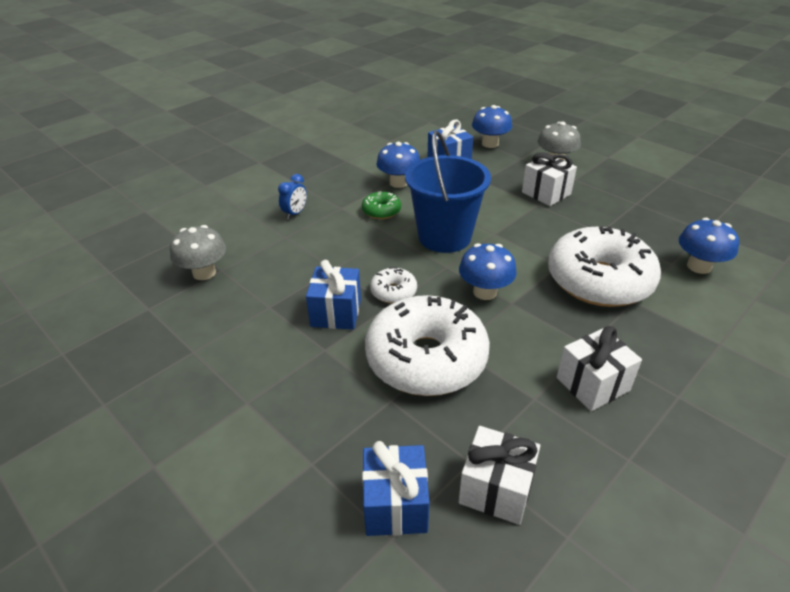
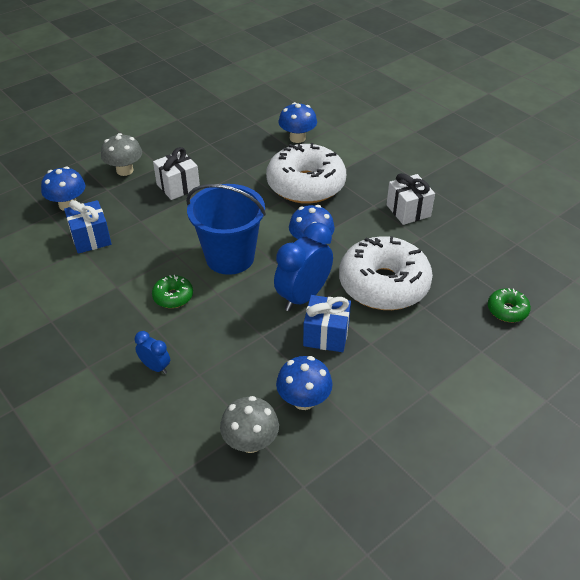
camera: 85 degrees left, 5 degrees up
blue gift [362,441,430,536] -> green donut [488,288,531,322]
white donut [370,267,417,303] -> blue clock [274,222,333,311]
blue mushroom [376,142,420,188] -> blue mushroom moved to [276,356,333,410]
white gift [459,426,540,525] -> none

